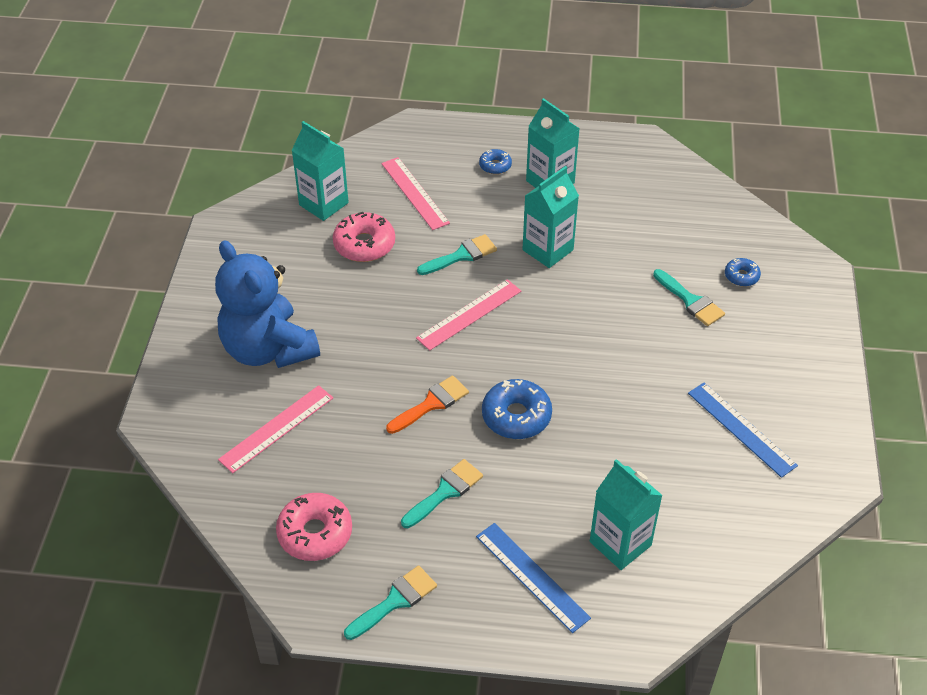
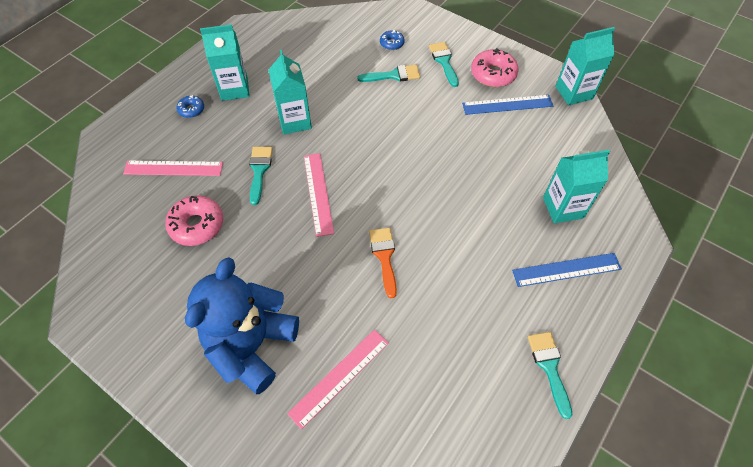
camera: 60 degrees left, 10 degrees up
blue teddy bear [215,240,320,368] -> blue teddy bear turned 120 degrees clockwise [185,257,299,394]
pink ruler [218,385,333,473] -> pink ruler turned 60 degrees clockwise [287,329,389,430]
pink donut [276,493,352,561] -> pink donut moved to [471,48,519,87]
turquoise carton [291,121,349,221] -> turquoise carton moved to [555,27,615,105]
turquoise brush [401,459,483,528] -> turquoise brush moved to [429,42,459,87]
blue donut [482,379,552,439] -> none

